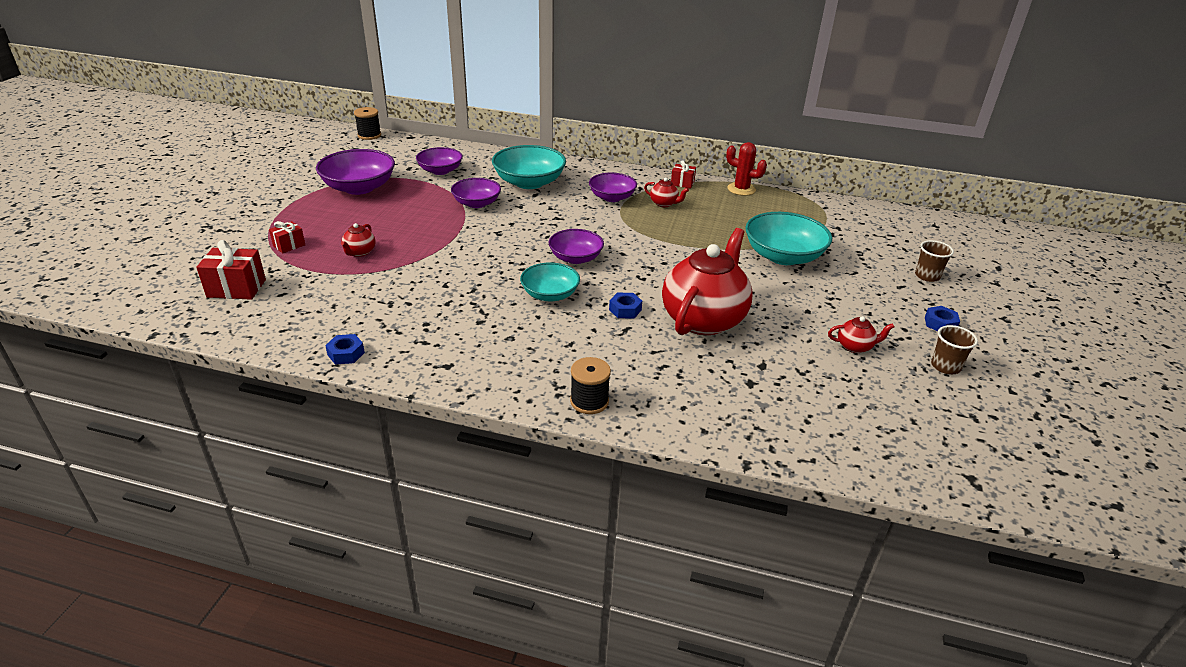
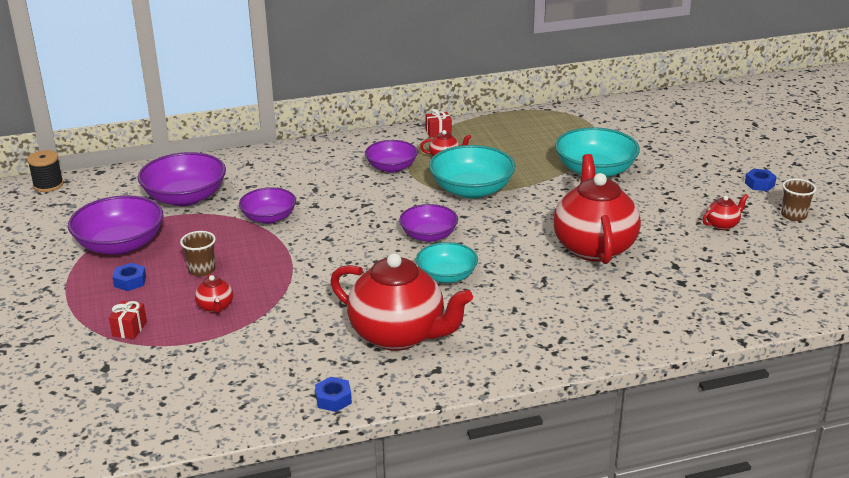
camera: 30 degrees left, 5 degrees down
red gift [196,240,266,300] -> none
purple bowl [416,147,463,175] -> purple bowl [138,152,226,206], size x1.56
turquoise bowl [492,145,566,189] -> turquoise bowl moved to [429,145,515,199]
black spool [570,357,611,414] -> none
blue nut [609,293,642,318] -> blue nut moved to [112,263,146,291]
red cactus [726,142,767,196] -> none
brown cup [915,240,954,282] -> brown cup moved to [180,231,216,276]
none -> red teapot [330,253,473,351]

